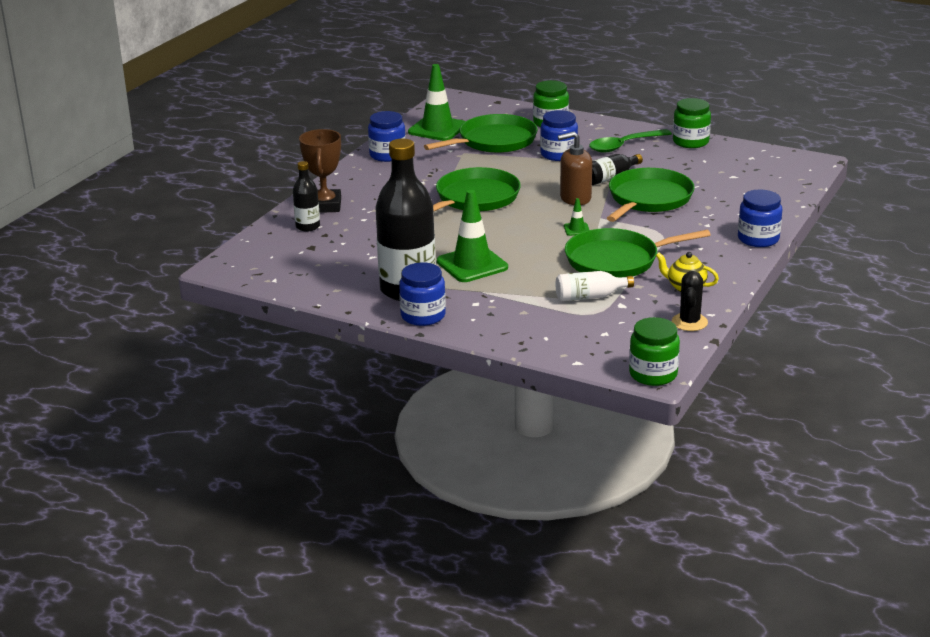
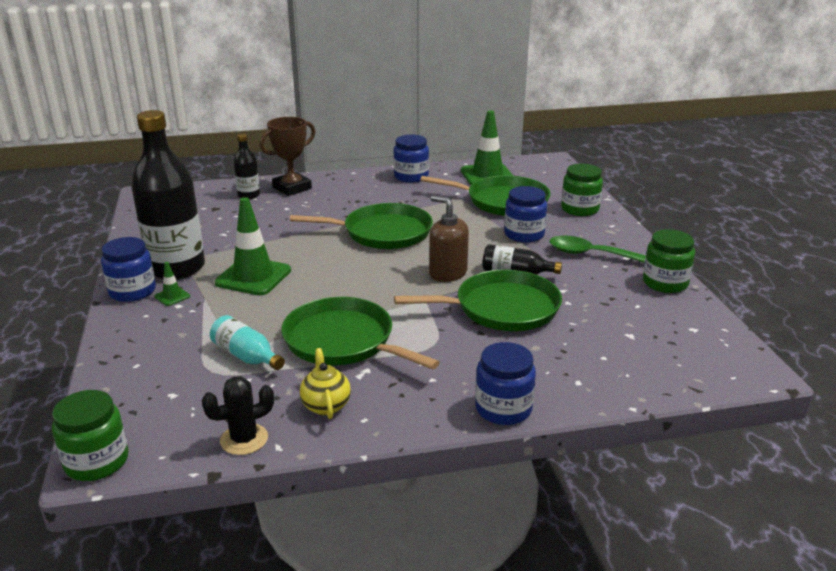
camera: 50 degrees right, 0 degrees up
white bottle [556,271,634,301] -> turquoise bottle [210,315,285,370]
green traffic cone [564,198,589,236] -> green traffic cone moved to [155,262,190,306]

